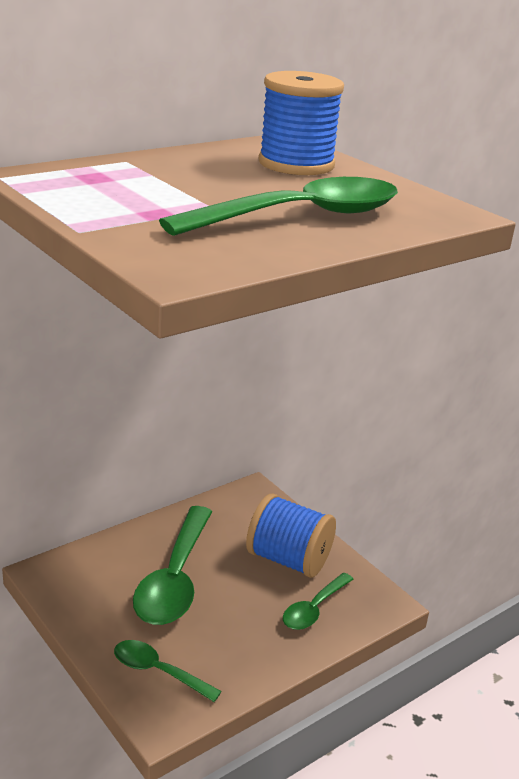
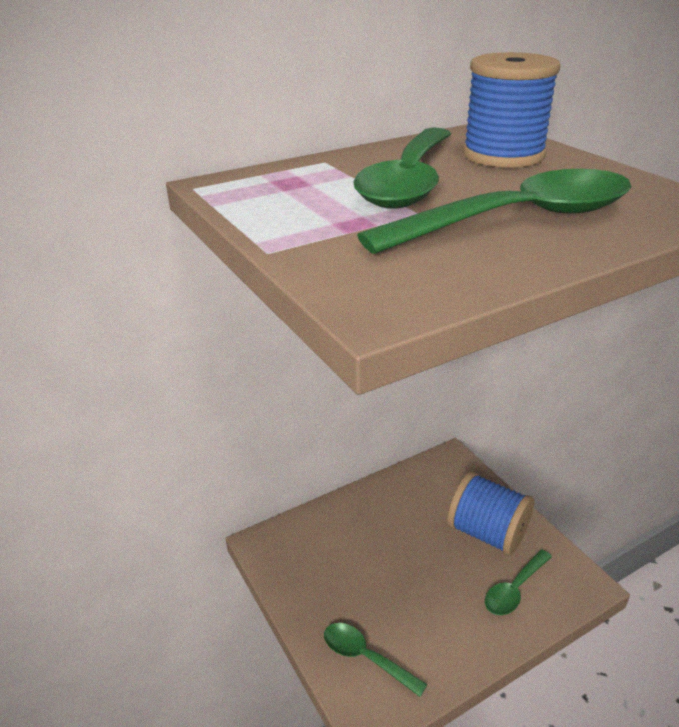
camera: 10 degrees right, 5 degrees up
green spoon [133,506,212,625] -> green spoon moved to [353,127,451,209]

